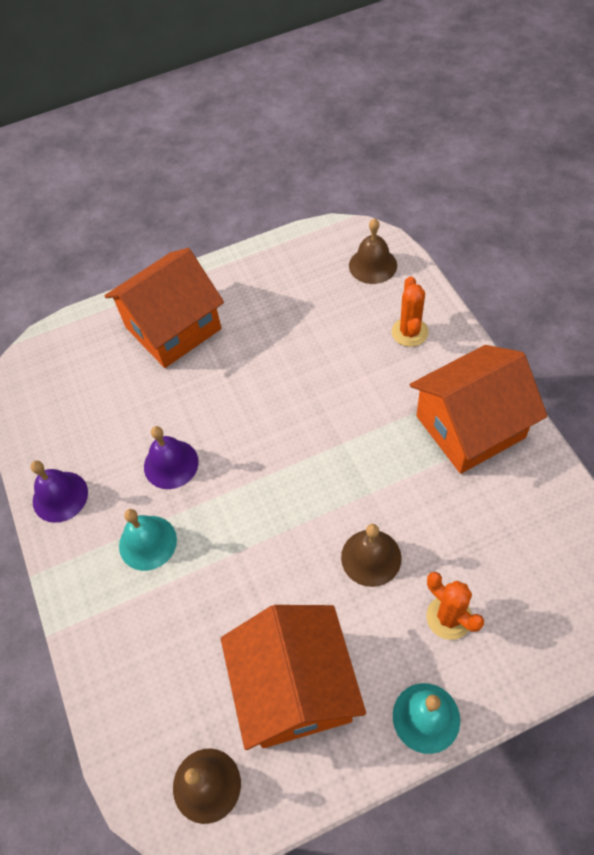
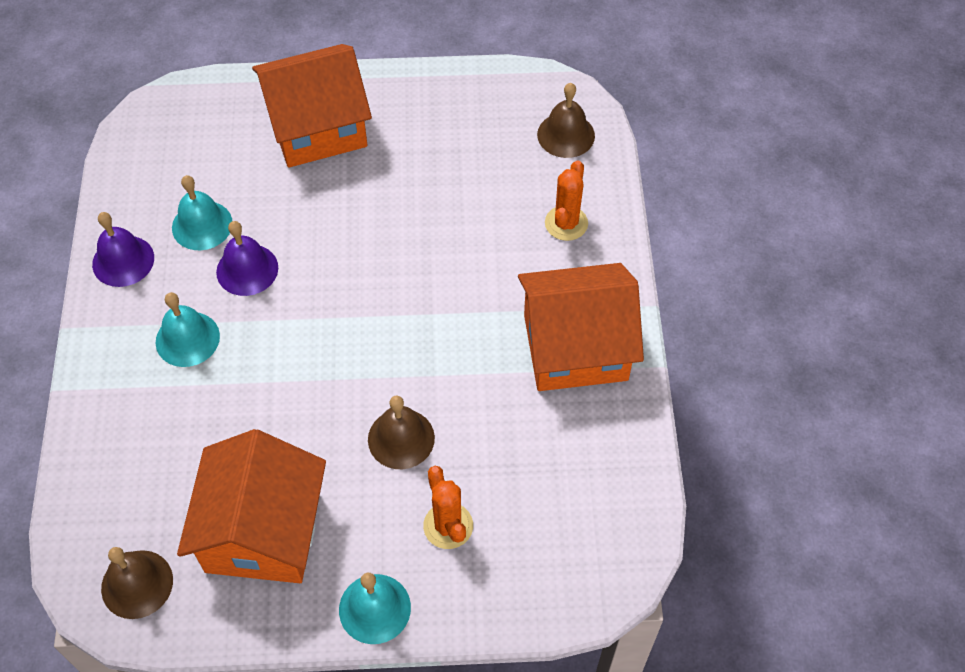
camera: 15 degrees right, 0 degrees up
none -> turquoise bell [172,175,232,250]

